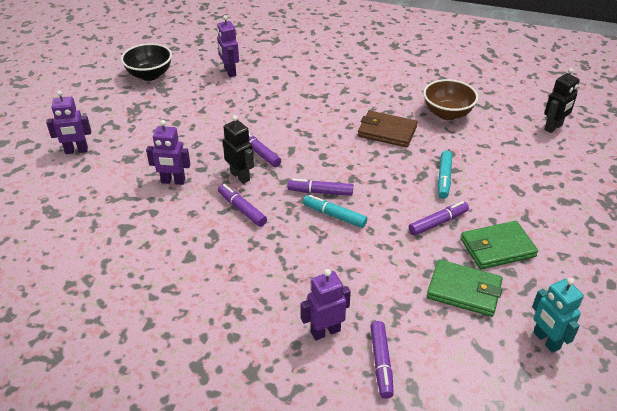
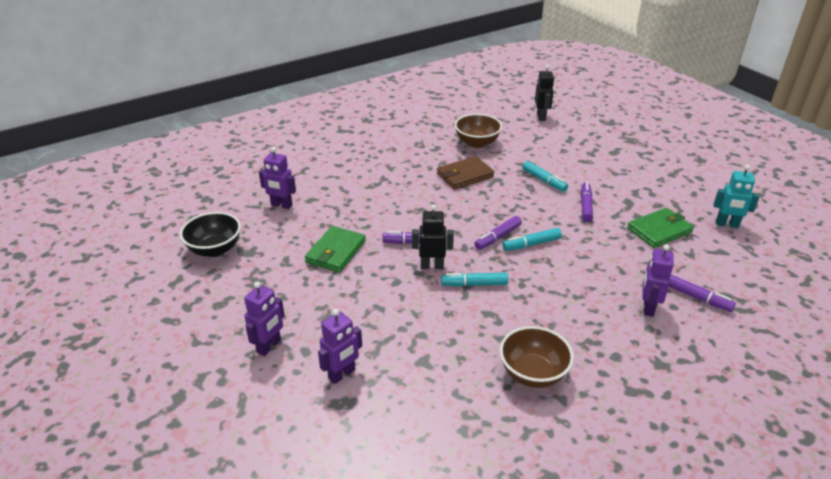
camera: 50 degrees left, 5 degrees down
purple robot [146,120,190,185] -> purple robot moved to [318,309,362,384]
purple marker [218,184,267,227] -> turquoise marker [441,273,509,286]
green wallet [461,221,538,269] -> green wallet moved to [305,226,366,273]
none -> brown bowl [500,326,574,388]

